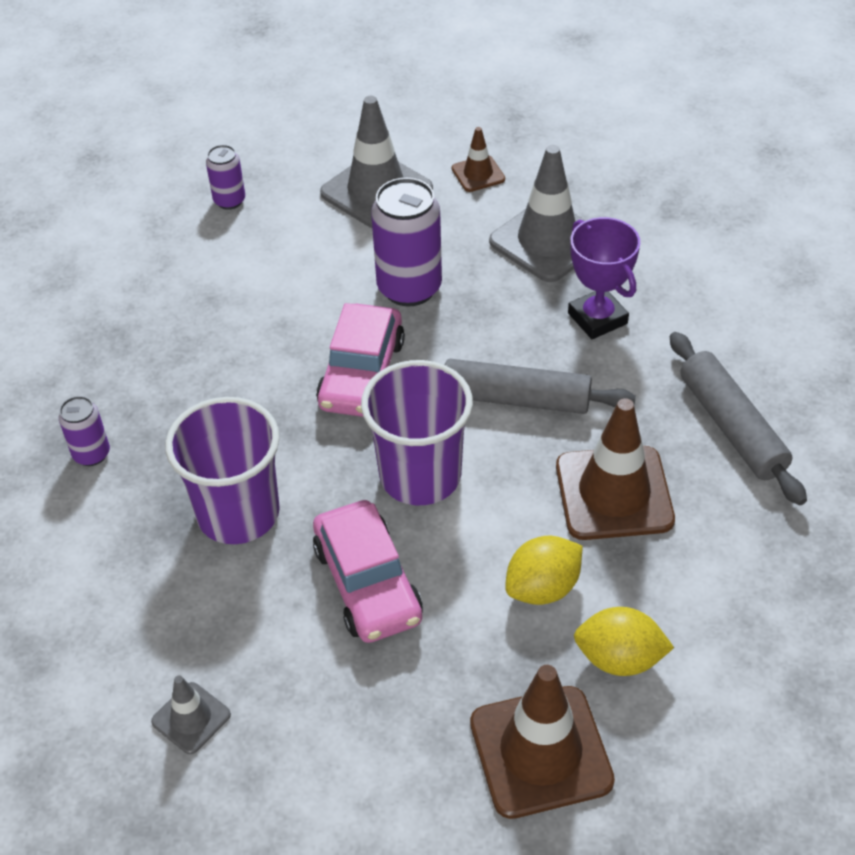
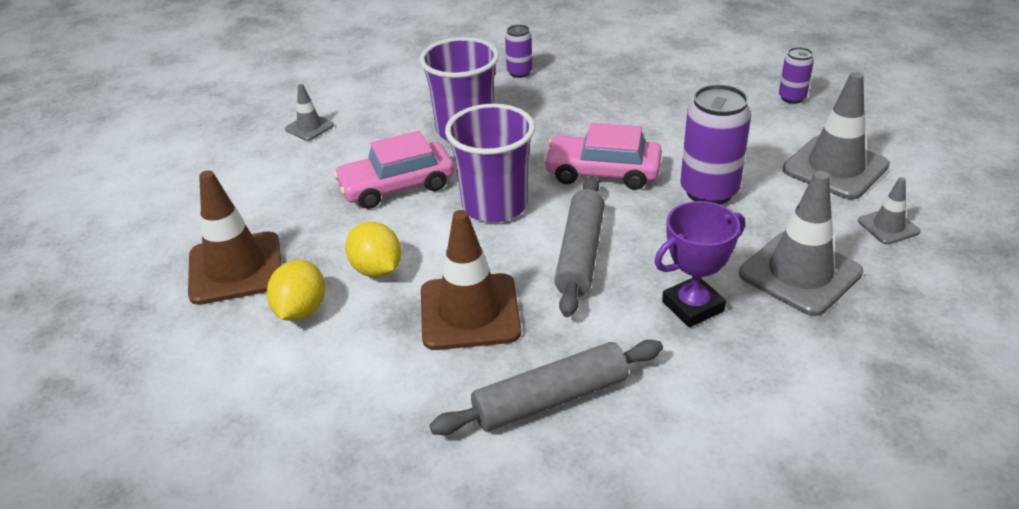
camera: 90 degrees right, 10 degrees down
brown traffic cone [452,127,505,192] -> grey traffic cone [858,177,920,244]

